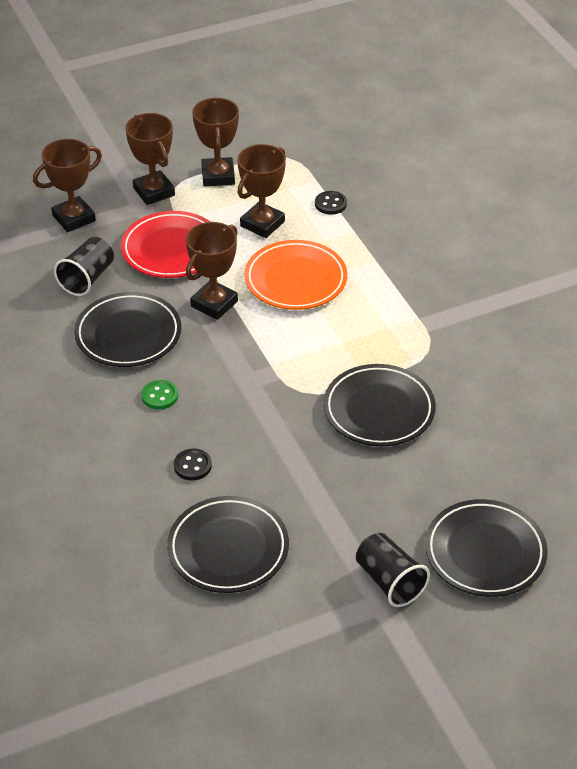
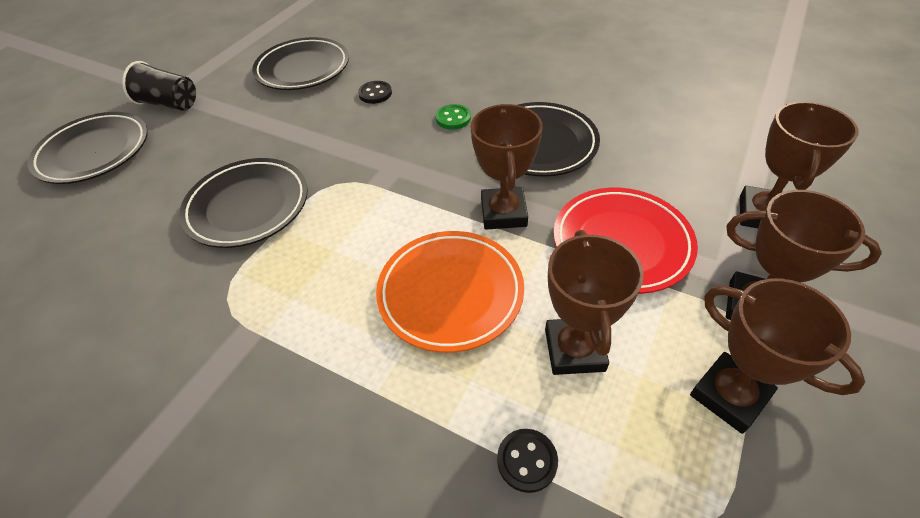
camera: 145 degrees right, 5 degrees up
black cup [54,237,114,296] -> none

